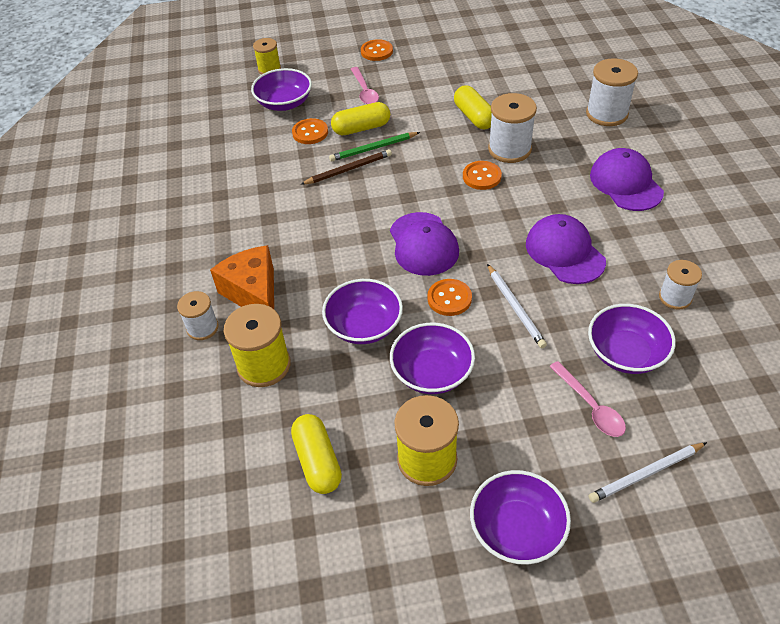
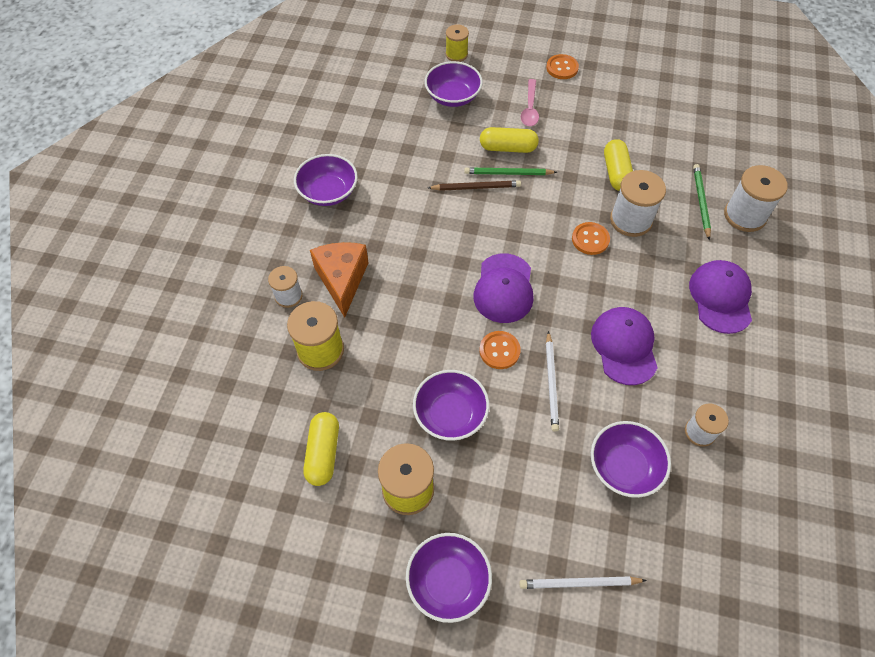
camera: 20 degrees right, 10 degrees up
orange button [292,118,328,144] -> none
purple bowl [322,279,403,344] -> purple bowl moved to [294,154,358,206]
pink spoon [549,361,626,437] -> none
none -> green pencil [693,164,711,240]

